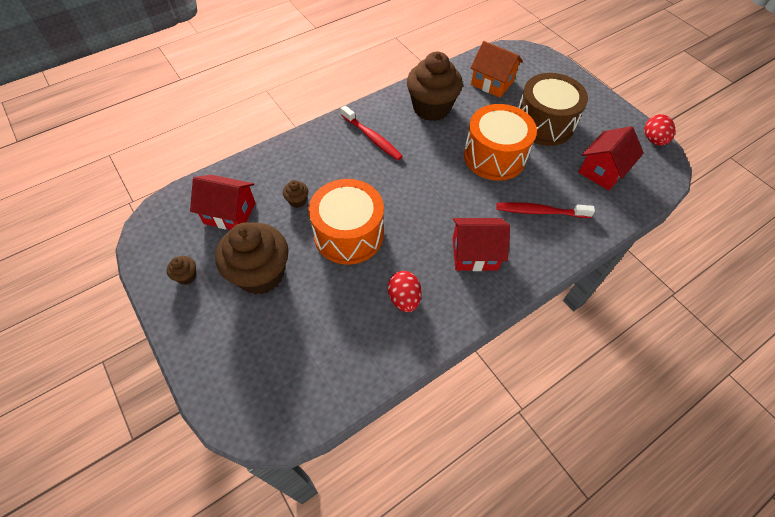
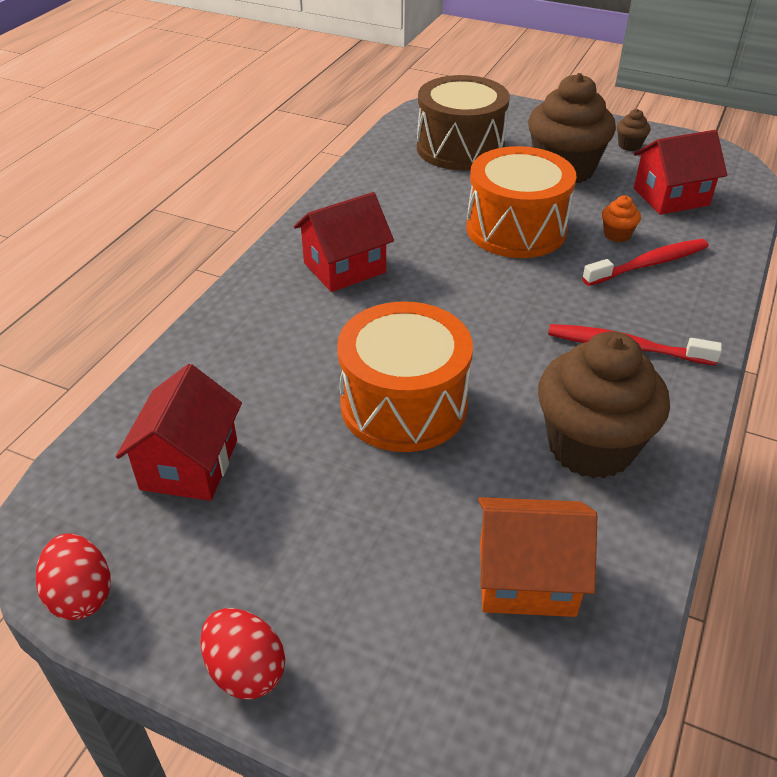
camera: 150 degrees right, 15 degrees down
brown cupcake [283,180,308,208] -> orange cupcake [602,195,641,242]
red egg [388,271,422,312] -> red egg moved to [200,608,285,699]
red toothbrush [496,202,595,218] -> red toothbrush moved to [582,239,708,286]
brown drum [518,73,588,146] -> brown drum moved to [417,75,510,170]

